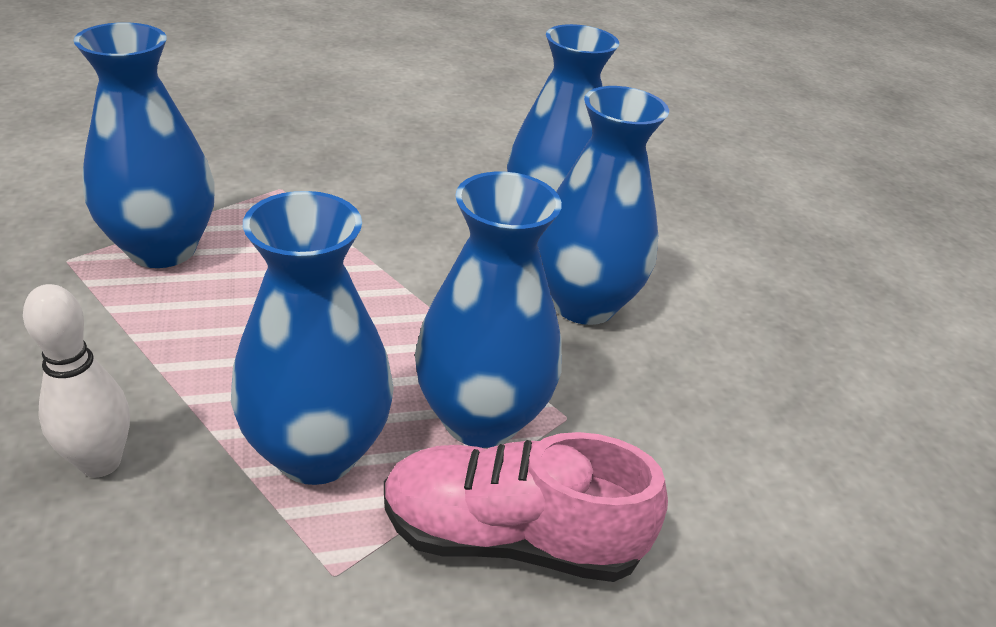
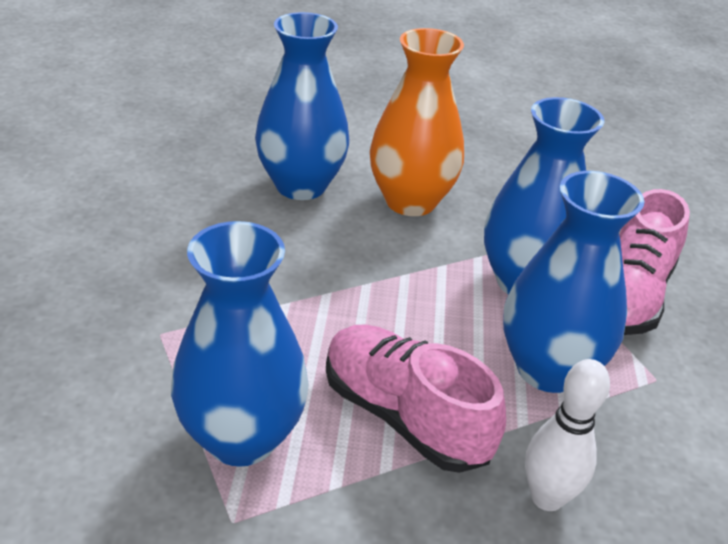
camera: 70 degrees left, 0 degrees up
blue vase [537,86,669,325] -> orange vase [370,28,464,216]
none -> pink shoe [326,324,506,473]

